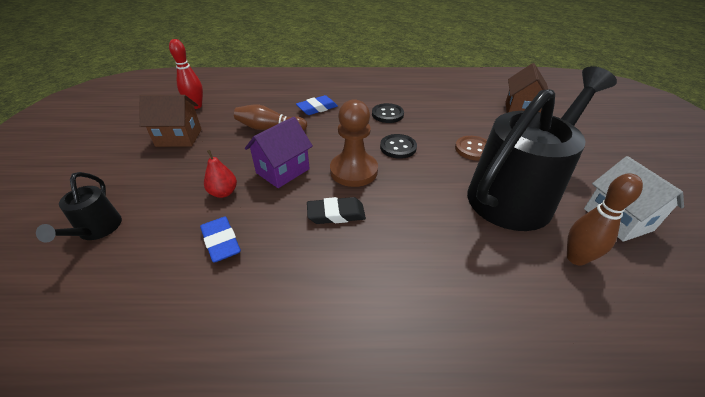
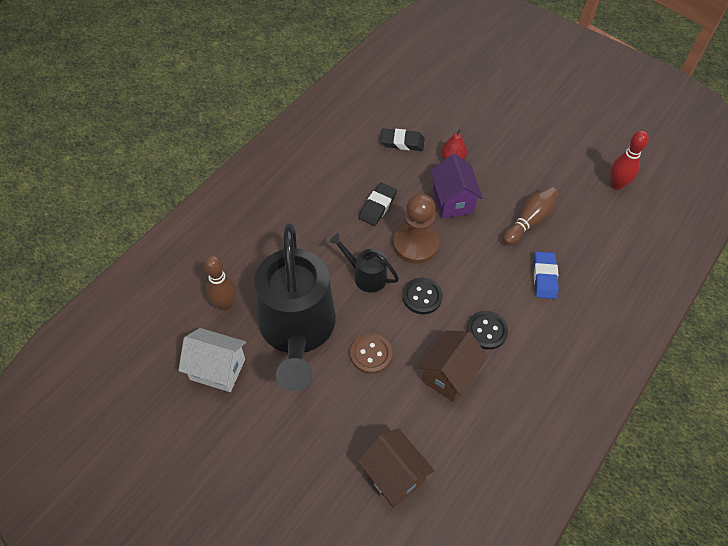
camera: 125 degrees right, 15 degrees up
black watering can [36,172,122,243] -> black watering can moved to [329,233,399,292]
brown house [139,95,202,147] -> brown house moved to [418,330,488,402]
blue eraser [200,217,241,263] -> black eraser [381,128,425,151]

